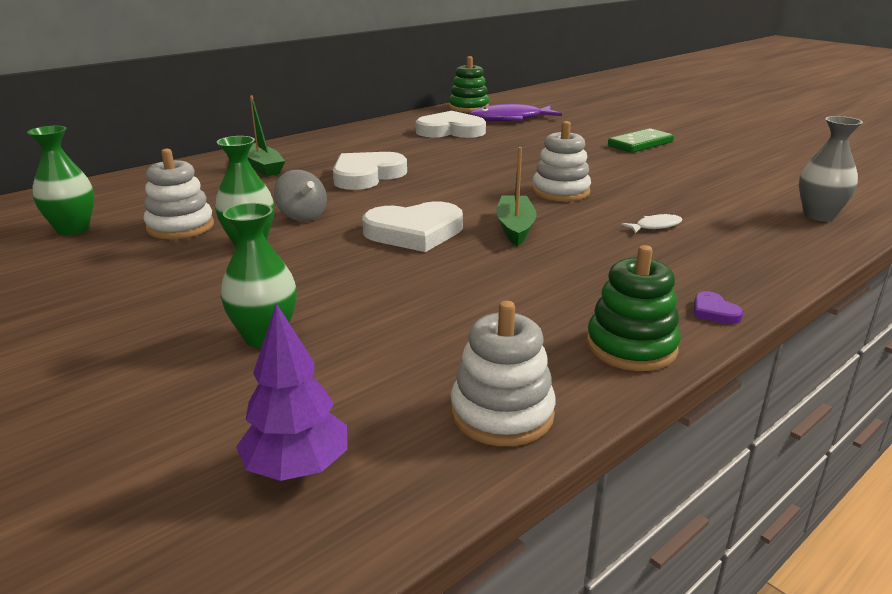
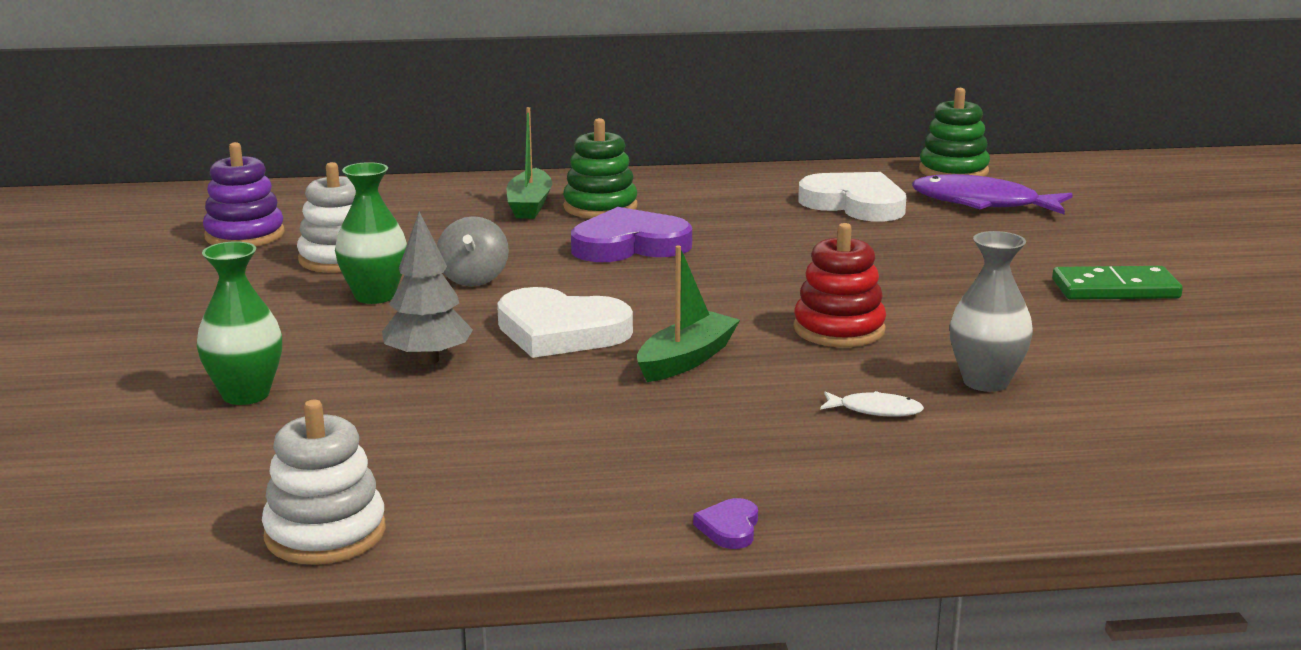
camera: 35 degrees right, 5 degrees down
green vase [27,126,94,235] -> purple stacking toy [203,142,285,246]
purple tree [236,303,348,481] -> none
white heart [333,152,407,190] -> purple heart [571,207,692,262]
white stacking toy [532,121,591,202] -> red stacking toy [794,223,886,347]
green stacking toy [586,245,681,371] -> green stacking toy moved to [563,118,637,218]
grey vase [799,116,863,221] -> grey vase moved to [949,231,1033,392]
none -> grey tree [382,211,473,365]

